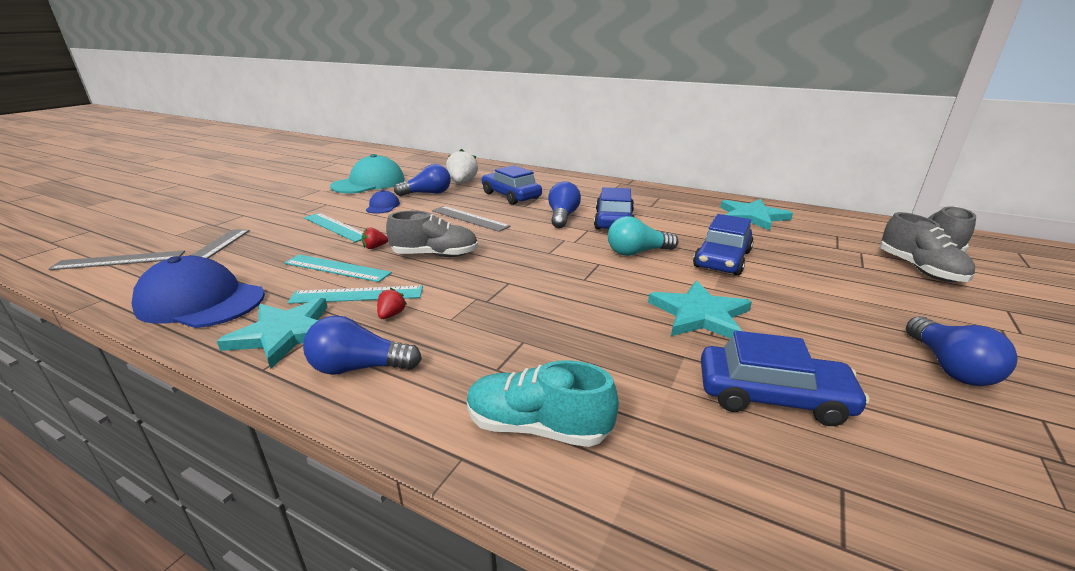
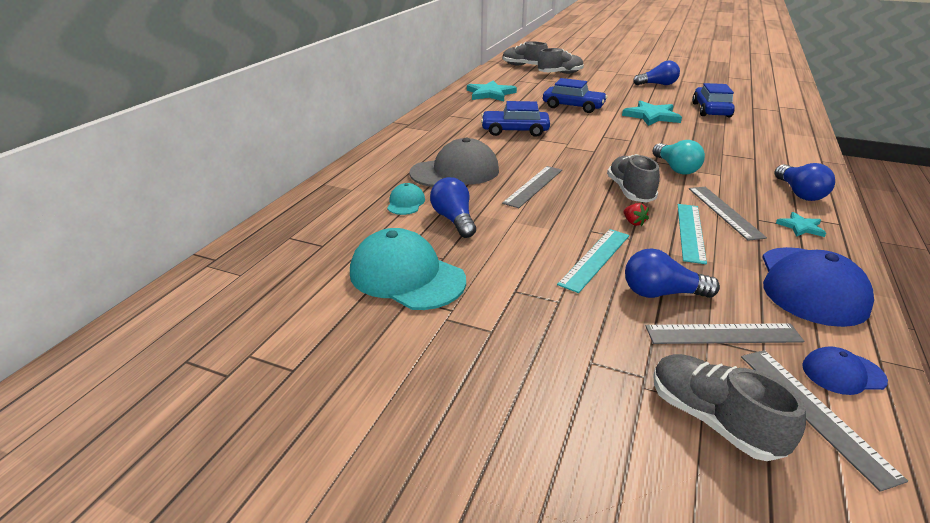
camera: 95 degrees left, 5 degrees up
turquoise star [217,298,328,369] -> turquoise star [776,212,826,237], size x0.53
turquoise ruler [288,286,423,304] -> grey ruler [689,187,767,241]
blue cap [366,190,400,214] -> blue cap moved to [802,346,888,395]
red strawberry [377,288,407,319] -> none
white strawberry [446,149,478,184] -> turquoise cap [387,183,425,215]
turquoise shoe [467,360,619,447] -> none
blue car [482,165,542,205] -> grey cap [409,138,499,187]
blue light bulb [548,181,581,228] -> blue light bulb moved to [625,249,720,298]
turquoise light bulb [608,216,678,256] -> turquoise light bulb moved to [652,140,705,175]
none -> grey shoe [653,354,806,461]

